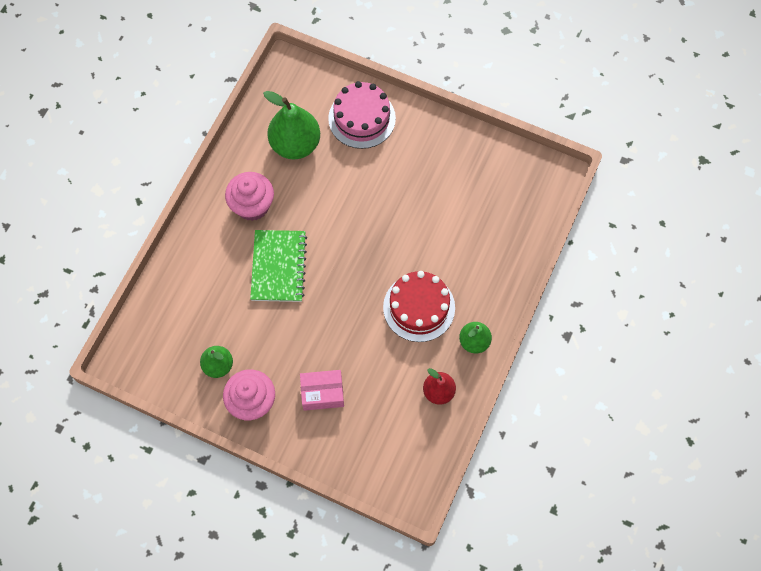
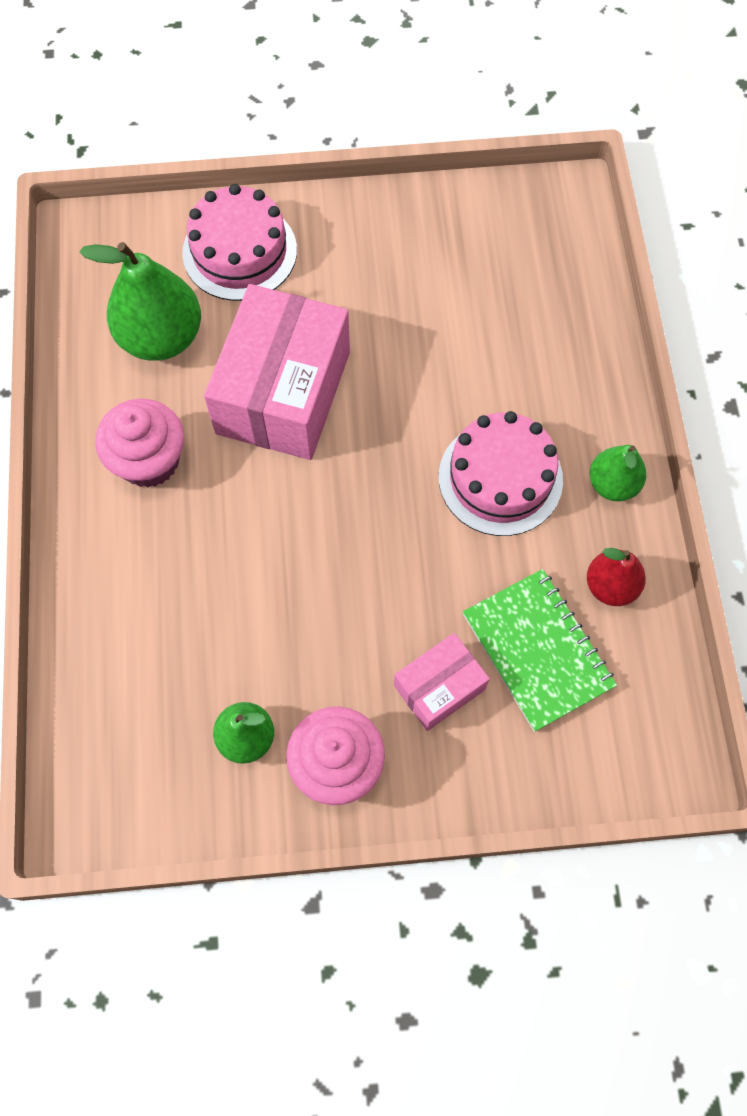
camera: 30 degrees left, 0 degrees up
green notebook [250,230,307,302] -> green notebook moved to [463,569,617,732]
red cake [383,271,455,342] -> pink cake [439,411,563,536]
none -> pink box [204,284,350,460]

